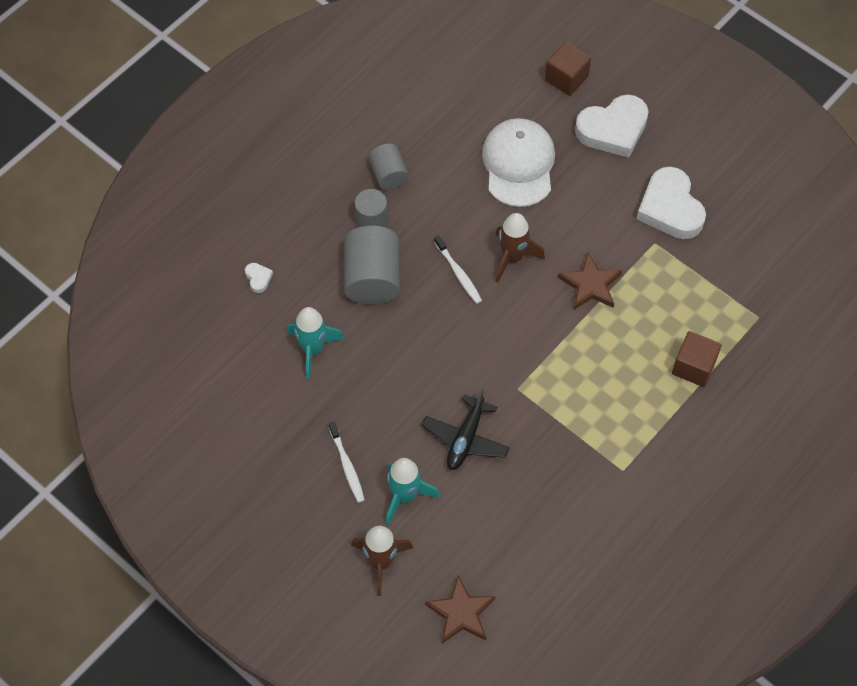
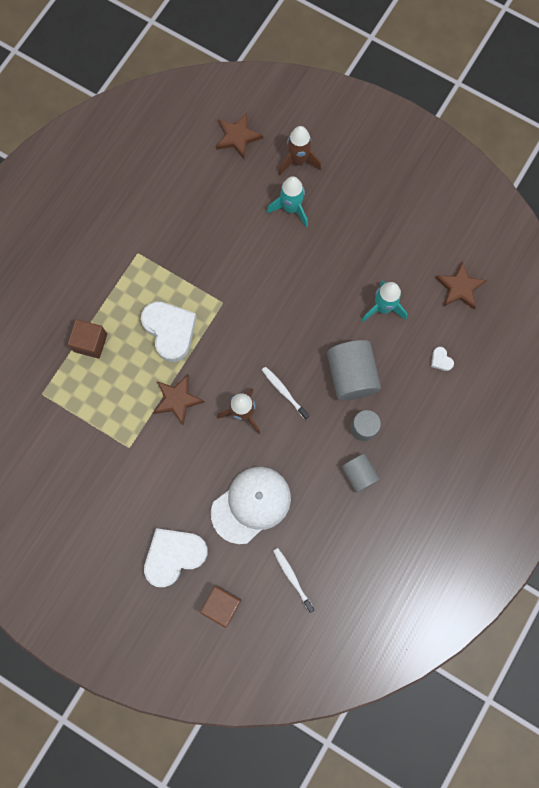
camera: 170 degrees right, 15 degrees up
white toothbrush [329,422,365,503] -> white toothbrush moved to [273,548,314,613]
black plane [421,389,510,470] -> none
white cap [482,118,555,207] -> white cap turned 120 degrees counterclockwise [211,467,291,544]
white heart [637,167,706,239] -> white heart moved to [141,301,197,362]
none -> brown star [435,261,487,310]

